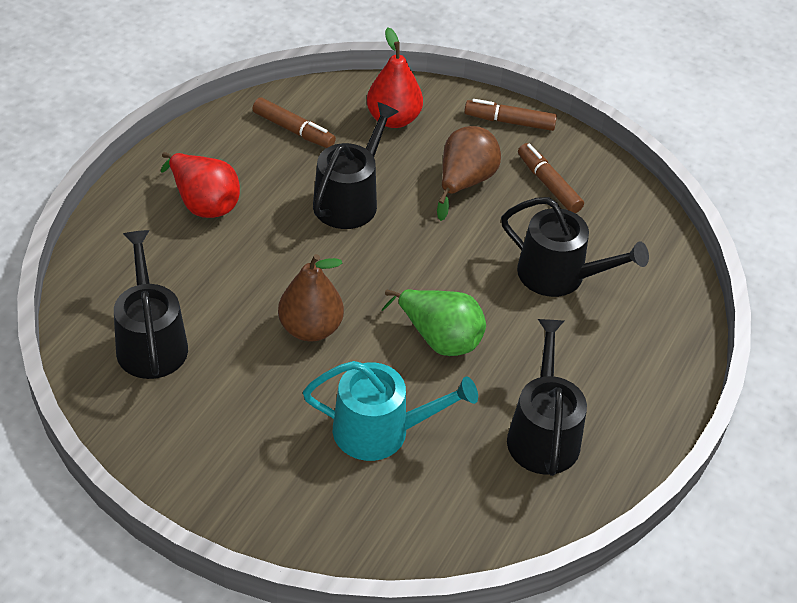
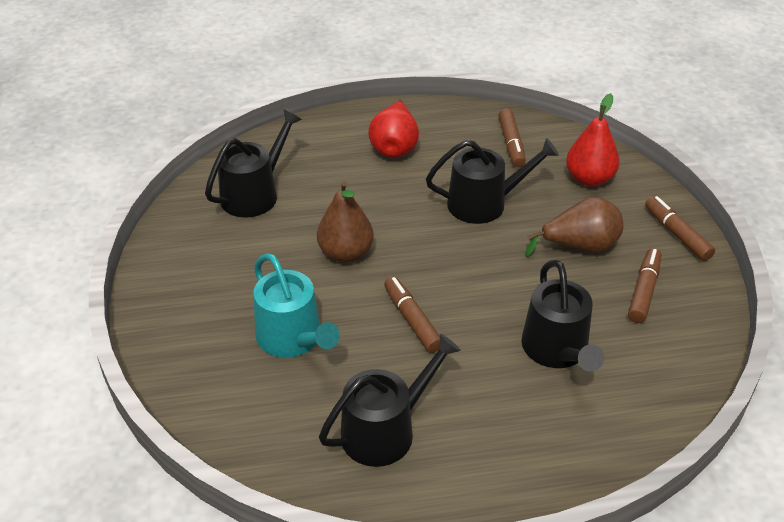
camera: 55 degrees right, 5 degrees down
green pear [382,289,486,356] -> brown marker [384,277,440,353]

